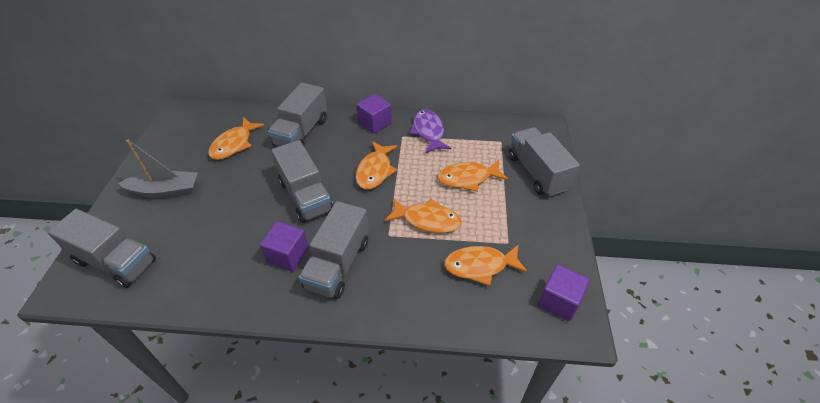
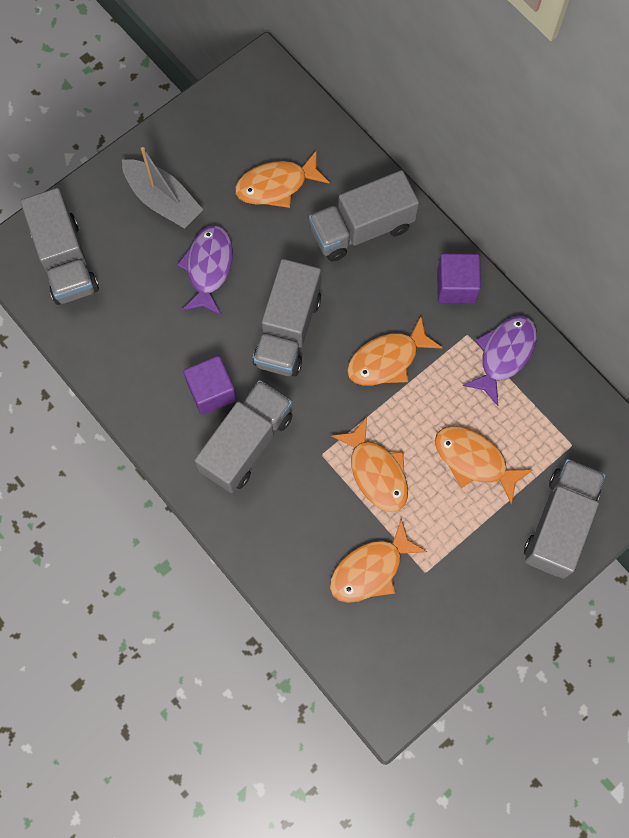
camera: 45 degrees right, 25 degrees up
grey truck [299,201,369,299] -> grey truck turned 150 degrees clockwise [194,380,293,493]
orange fish [444,244,528,286] -> orange fish turned 75 degrees counterclockwise [330,519,427,603]
purple cube [538,264,590,321] -> none
none -> purple fish [177,225,233,315]

